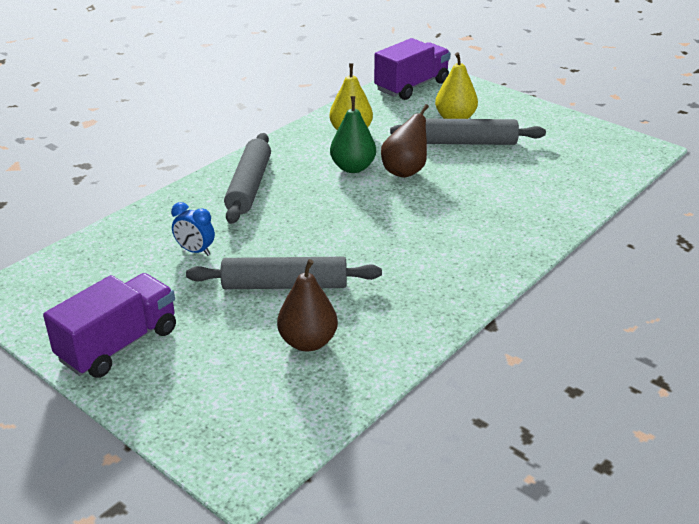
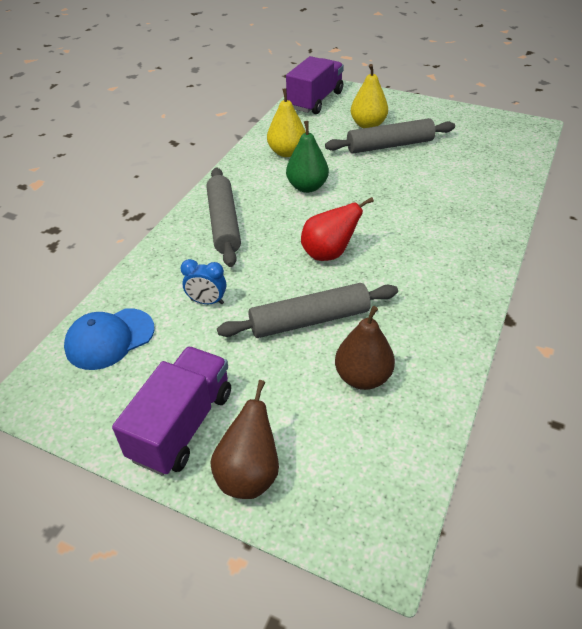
camera: 15 degrees left, 10 degrees up
brown pear [381,104,429,178] -> brown pear moved to [210,380,279,499]
none -> blue cap [64,308,155,370]
none -> red pear [301,197,374,261]

